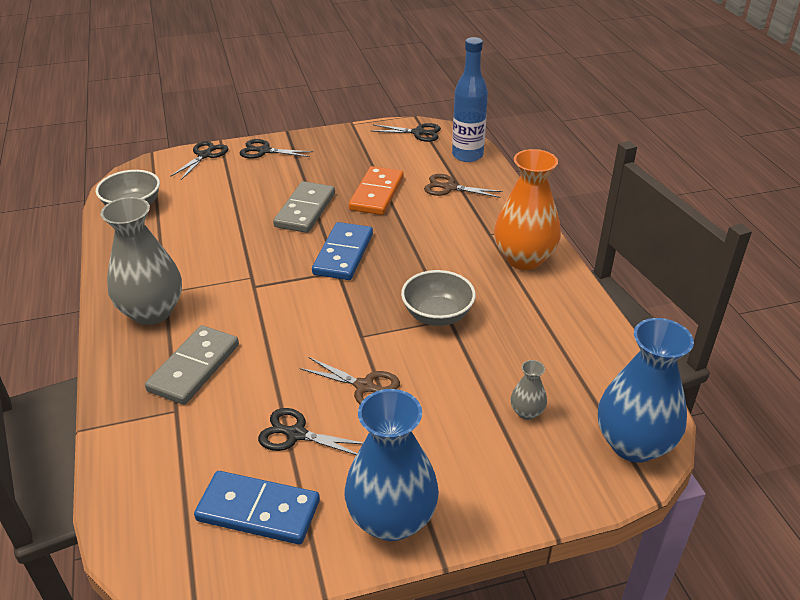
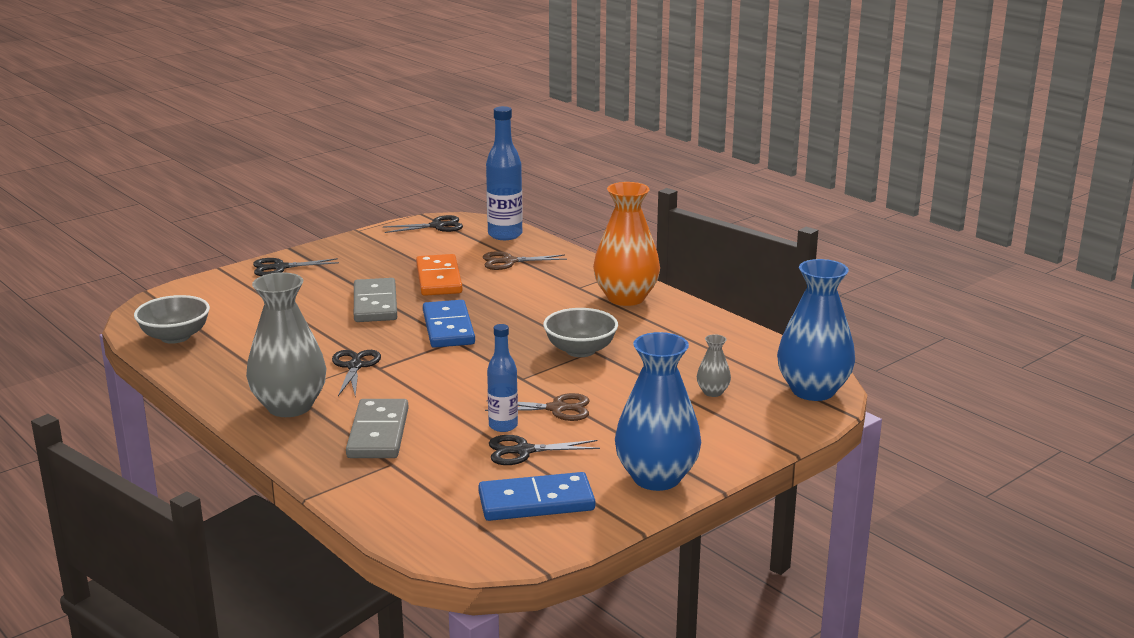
camera: 25 degrees left, 15 degrees down
black scissors [170,141,228,180] -> black scissors moved to [332,350,381,396]
none -> blue bottle [487,324,518,432]

